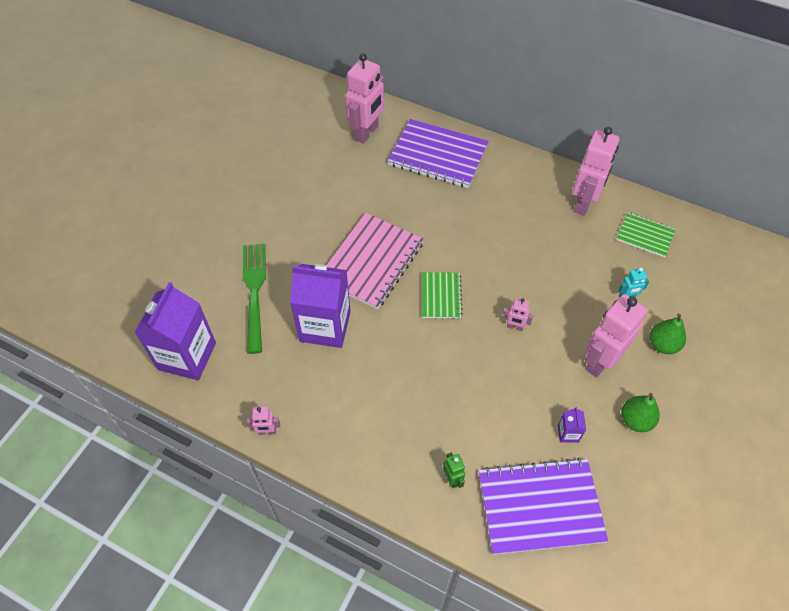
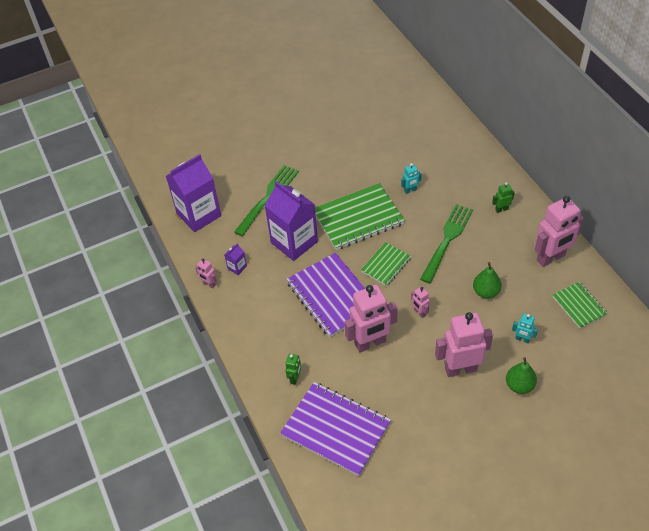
camera: 40 degrees right, 5 degrees down
pink notebook [326,213,424,309] -> green notebook [315,183,405,250]
pink robot [345,53,384,144] -> pink robot moved to [344,285,398,352]
purple notebook [388,119,489,188] -> purple notebook moved to [286,253,365,337]
purple carton [558,407,586,443] -> purple carton moved to [224,243,247,275]
green pear [621,393,660,432] -> green pear moved to [473,262,501,298]
none -> turquoise robot [401,163,422,194]
none -> green fork [420,204,473,284]
none -> green robot [492,182,515,213]

